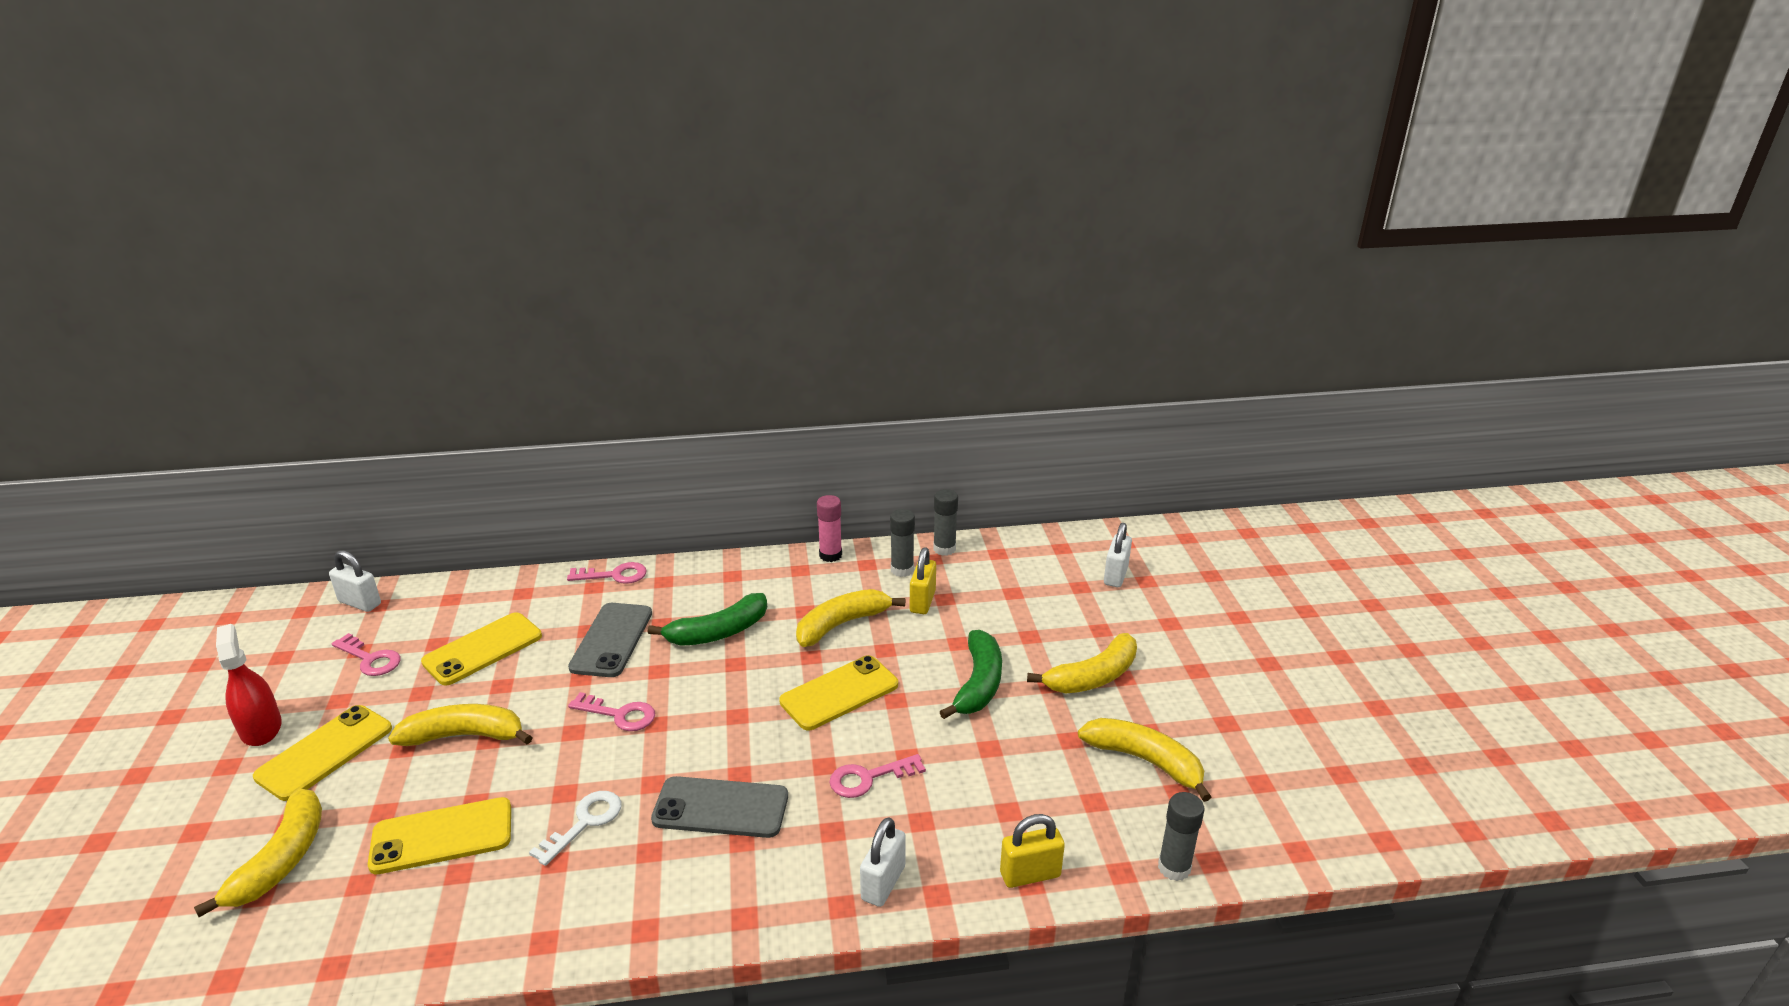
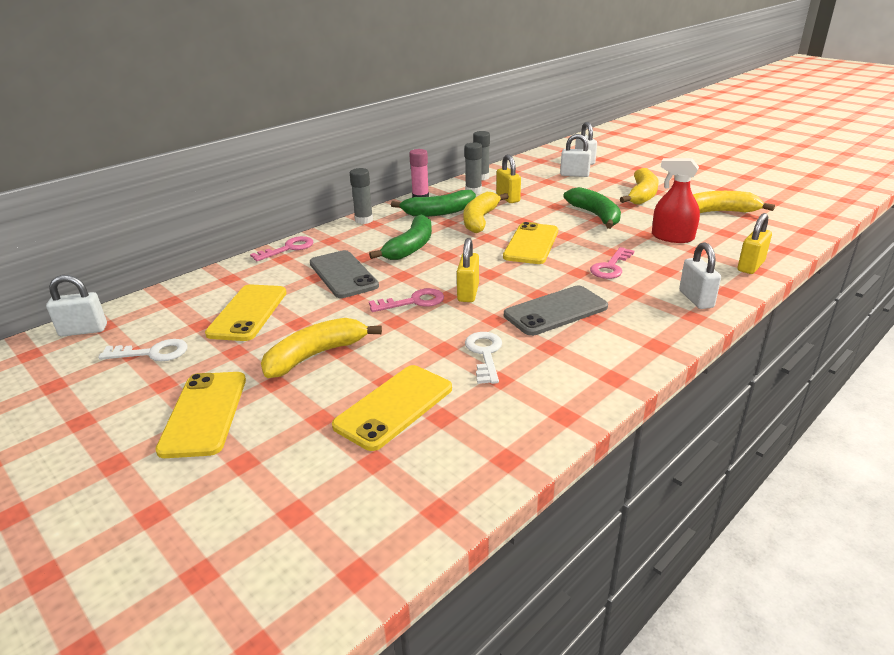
camera: 35 degrees left, 0 degrees up
yellow banana [194,788,322,917] -> none
red spray bottle [216,624,282,746] -> red spray bottle moved to [652,158,700,243]
pink key [331,633,401,676] -> white key [98,339,188,361]
grey glue stick [1158,792,1204,881] -> grey glue stick moved to [350,168,373,224]
none -> green banana [391,190,476,217]
none -> yellow padlock [457,238,479,302]
none -> white padlock [560,134,591,177]

